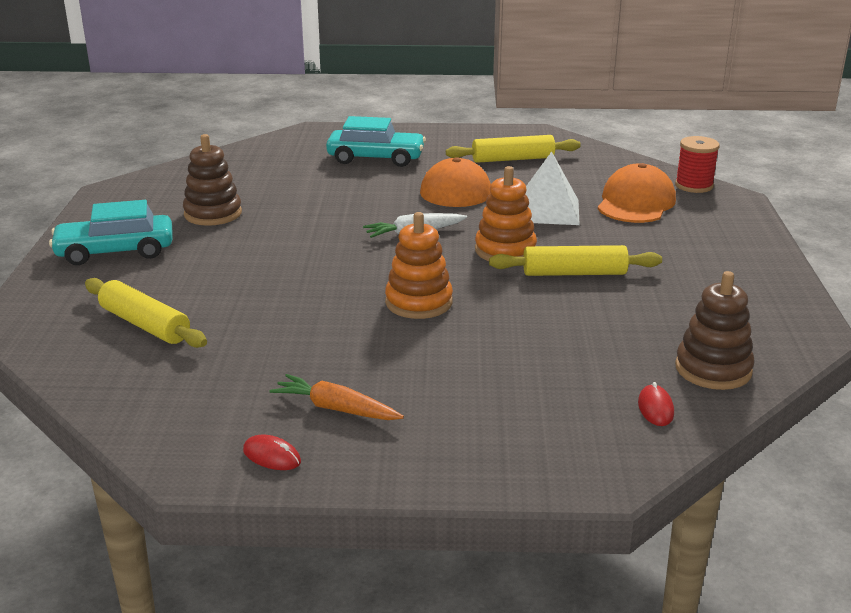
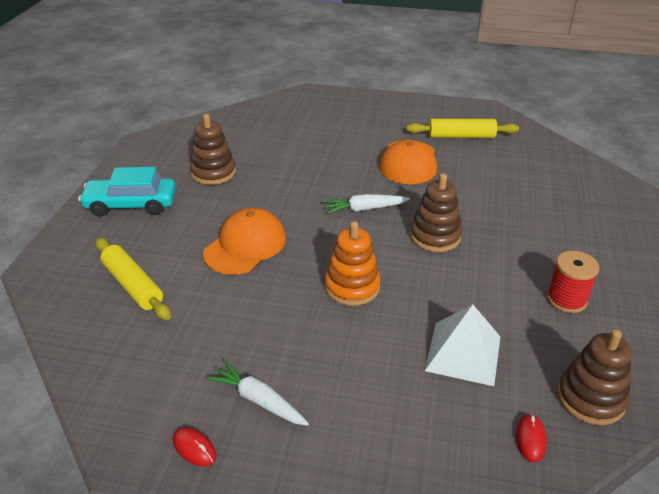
camera: 10 degrees right, 10 degrees up
orange carrot [269,374,404,420] -> white carrot [207,360,309,426]
turquoise car [326,116,426,167] -> none
orange stacking toy [475,166,537,261] -> brown stacking toy [410,173,462,252]
yellow rolling pin [489,245,662,276] -> none
white pyramid [525,151,580,225] -> white pyramid moved to [425,304,501,386]
orange cap [598,163,676,223] -> orange cap moved to [203,208,286,275]
red spool [675,136,720,193] -> red spool moved to [547,251,599,313]

